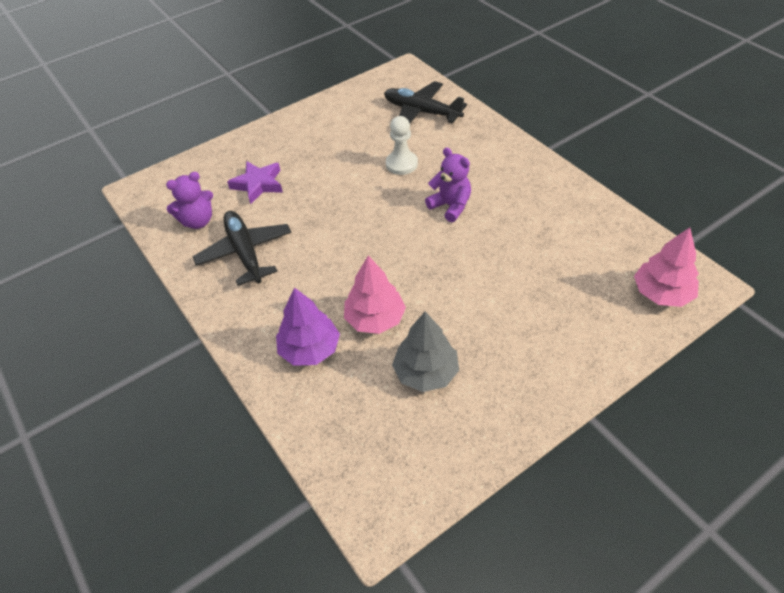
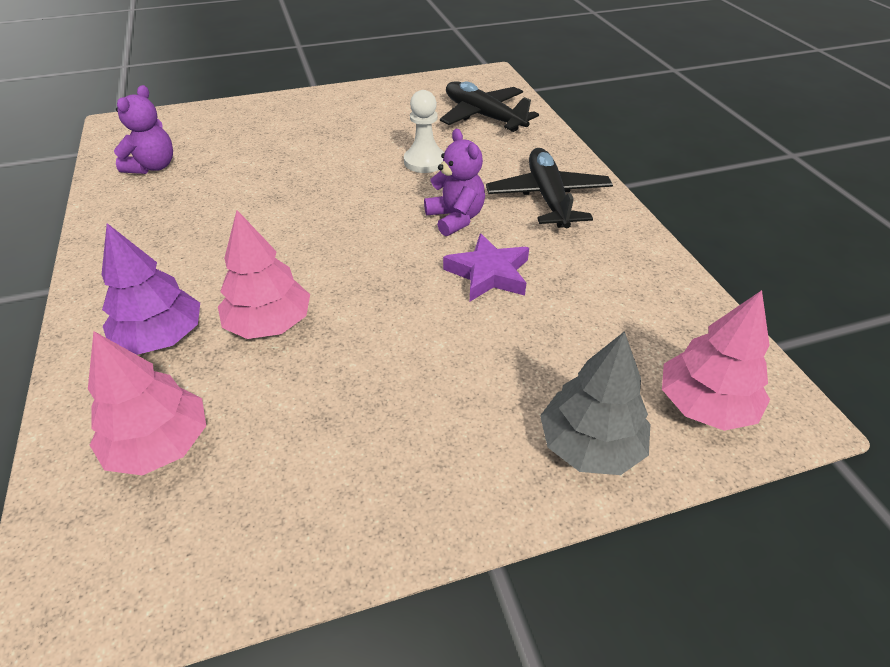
camera: 15 degrees right, 5 degrees down
purple teddy bear [166,172,213,229] -> purple teddy bear turned 60 degrees counterclockwise [114,85,173,174]
black plane [192,211,291,286] -> black plane moved to [486,148,613,228]
purple star [227,161,283,204] -> purple star moved to [443,233,529,301]
grey tree [392,311,459,392] -> grey tree moved to [540,331,650,475]
none -> pink tree [88,331,206,476]

